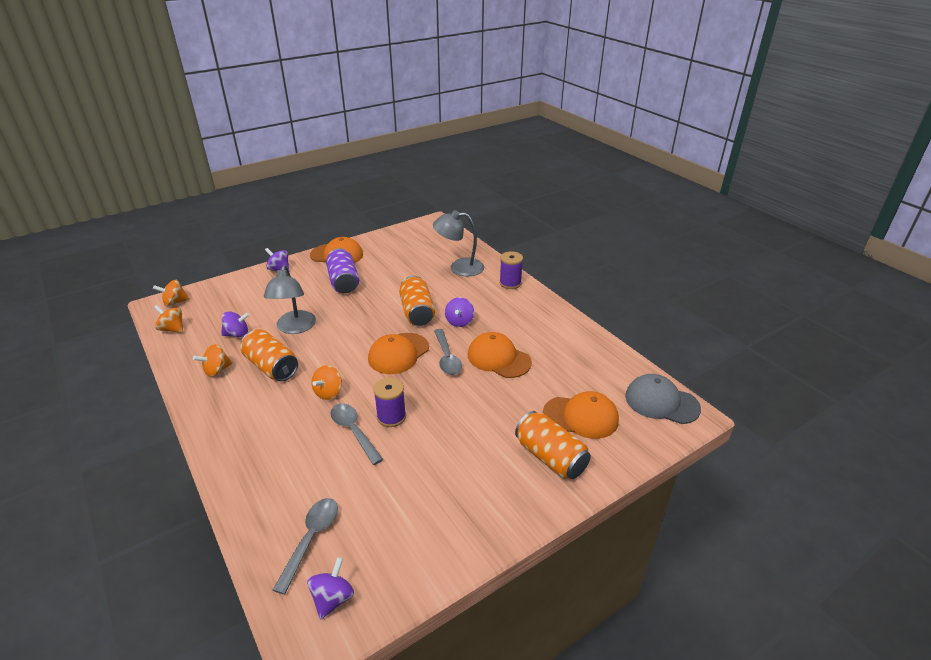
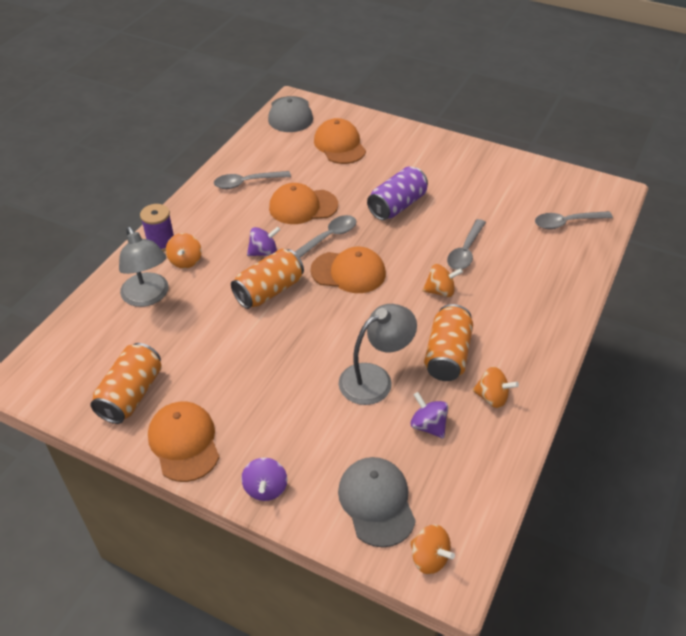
camera: 120 degrees left, 10 degrees up
orange spinning top [154,305,183,333] -> orange spinning top moved to [166,233,202,269]
purple spinning top [307,557,354,620] -> none
purple can [326,248,359,293] -> purple can moved to [367,166,428,220]
purple spool [373,378,406,427] -> none
orange cap [468,332,532,378] -> orange cap turned 75 degrees clockwise [269,183,338,224]
orange can [515,411,591,479] -> orange can moved to [91,343,162,424]
none -> grey spoon [214,171,291,189]
none -> grey cap [338,457,416,547]

